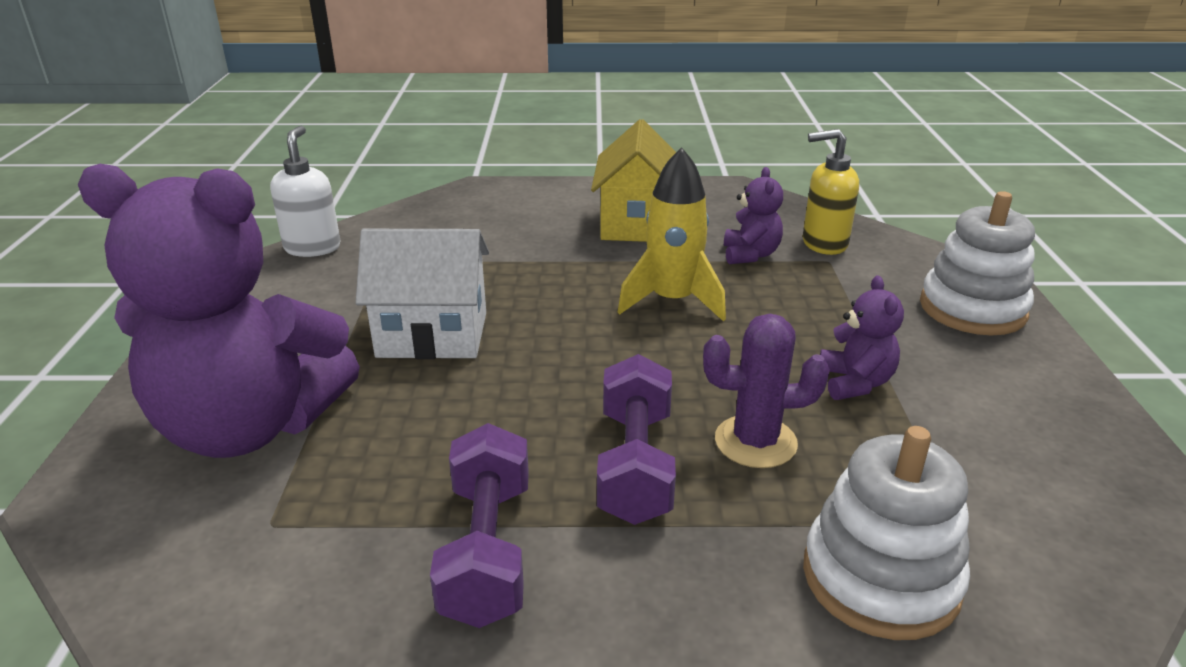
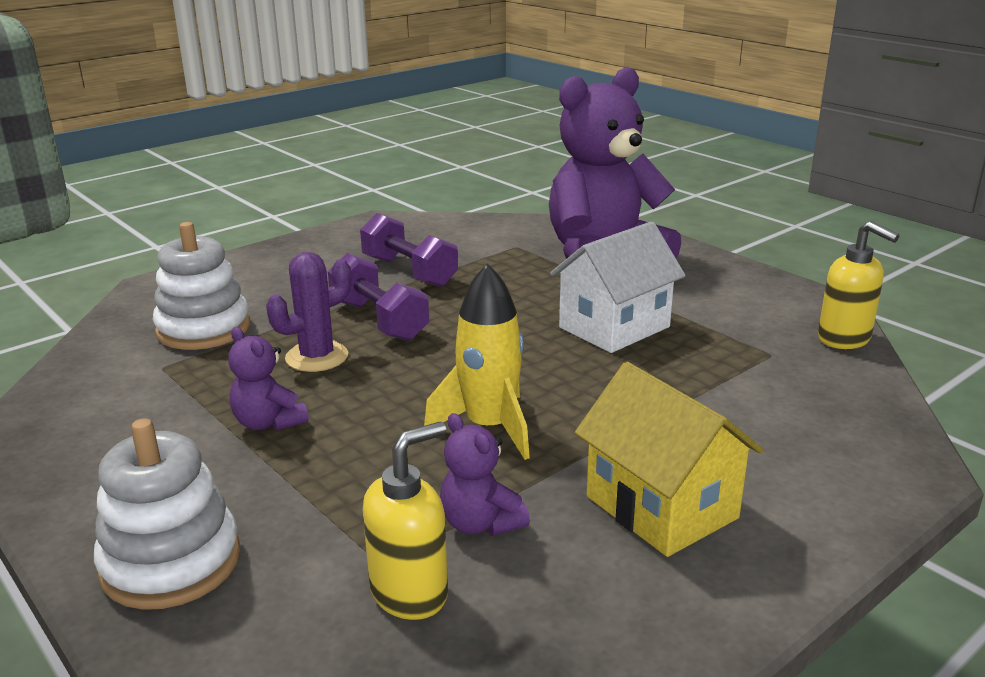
camera: 140 degrees right, 5 degrees down
white soap dispenser [270,126,340,257] -> yellow soap dispenser [818,221,900,349]

